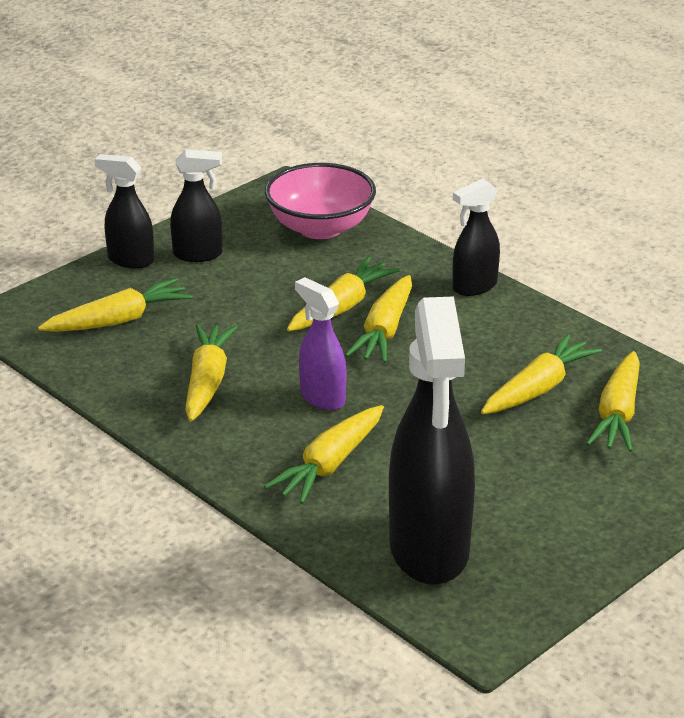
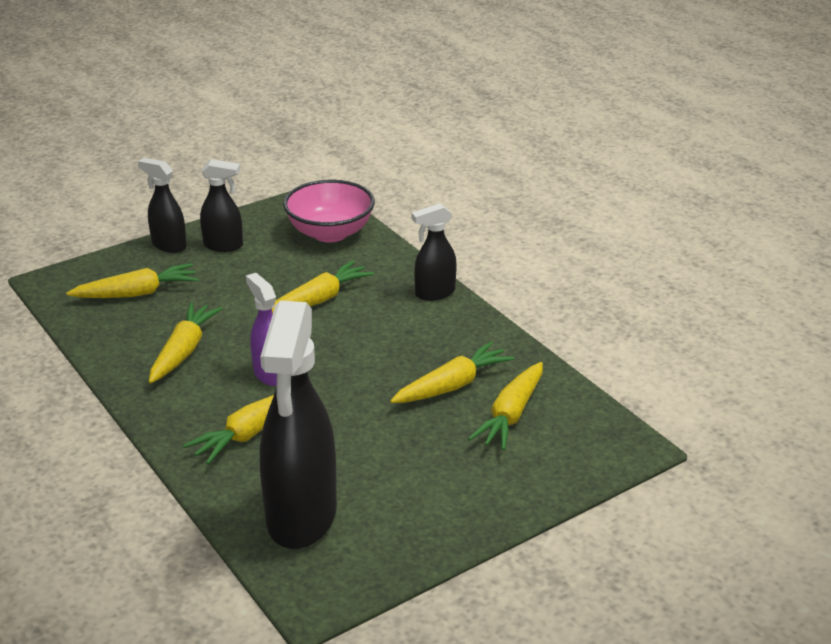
camera: 10 degrees right, 0 degrees up
yellow carrot [345,275,412,363] -> none

